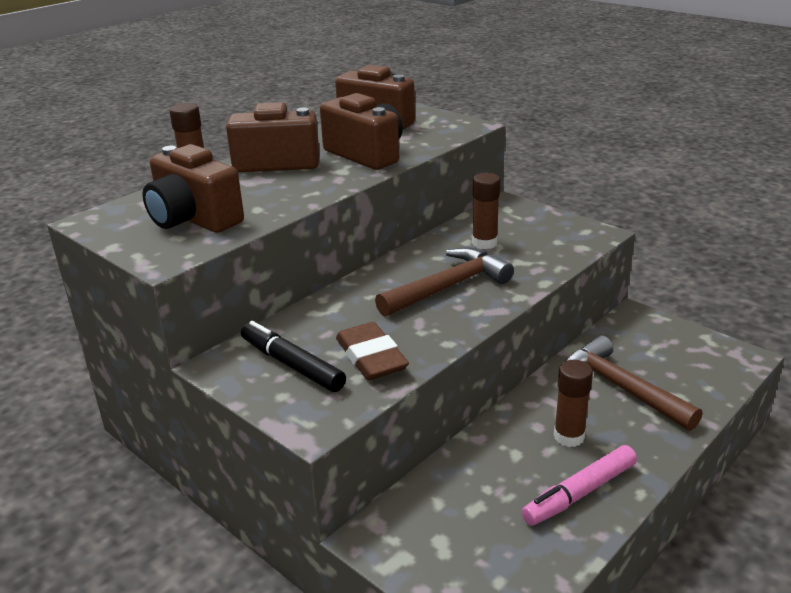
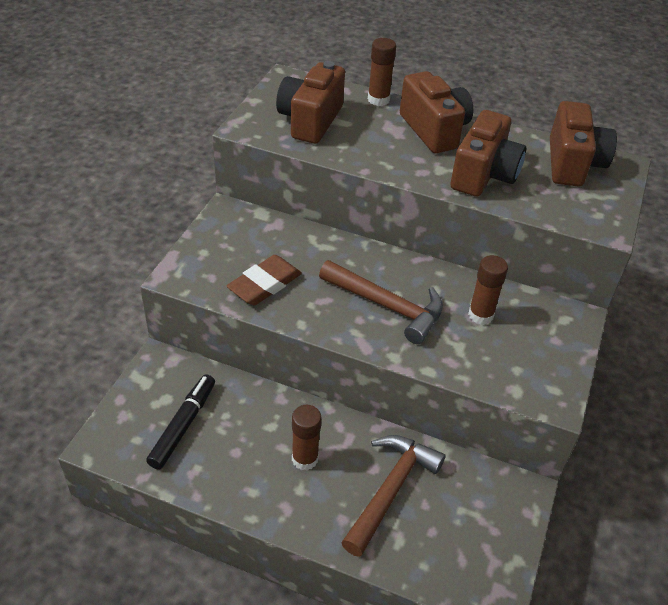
camera: 65 degrees right, 15 degrees up
black marker [241,321,346,392] -> black marker moved to [146,374,215,470]
pink marker [522,445,637,526] -> none

